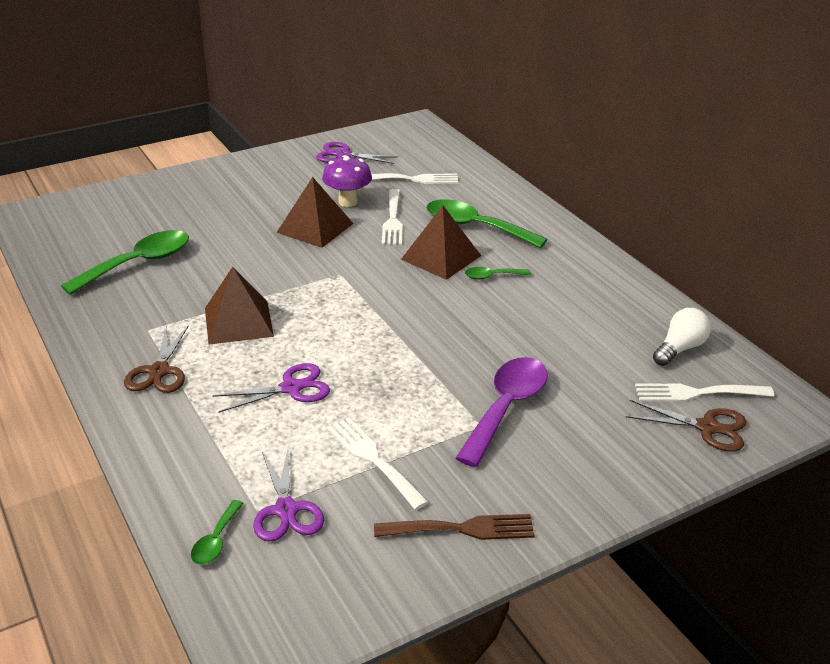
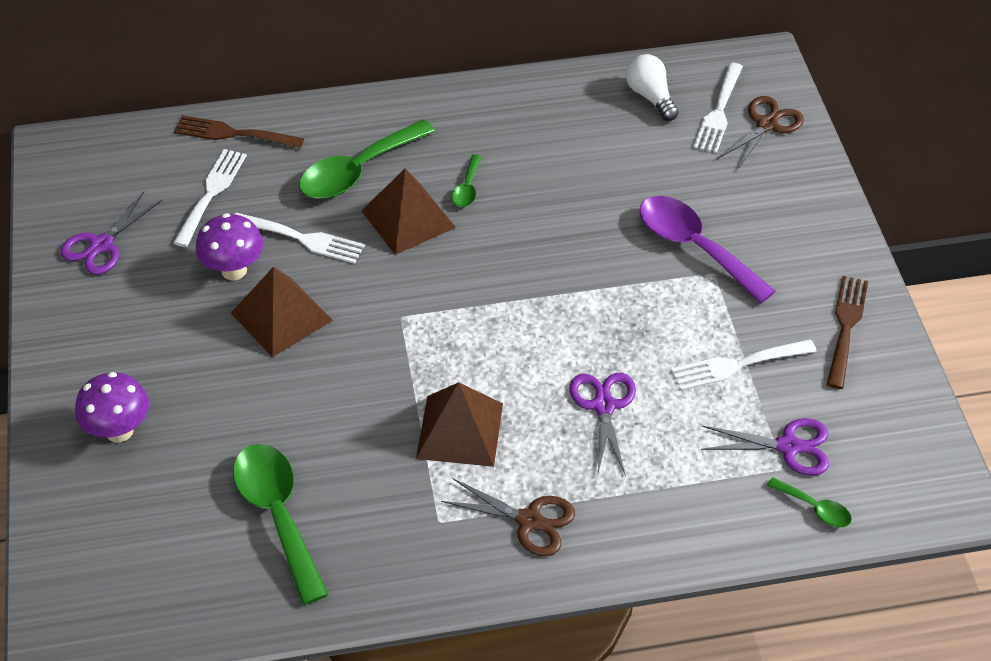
camera: 70 degrees left, 15 degrees up
none -> purple mushroom [75,372,149,442]
none -> brown fork [174,115,304,149]

